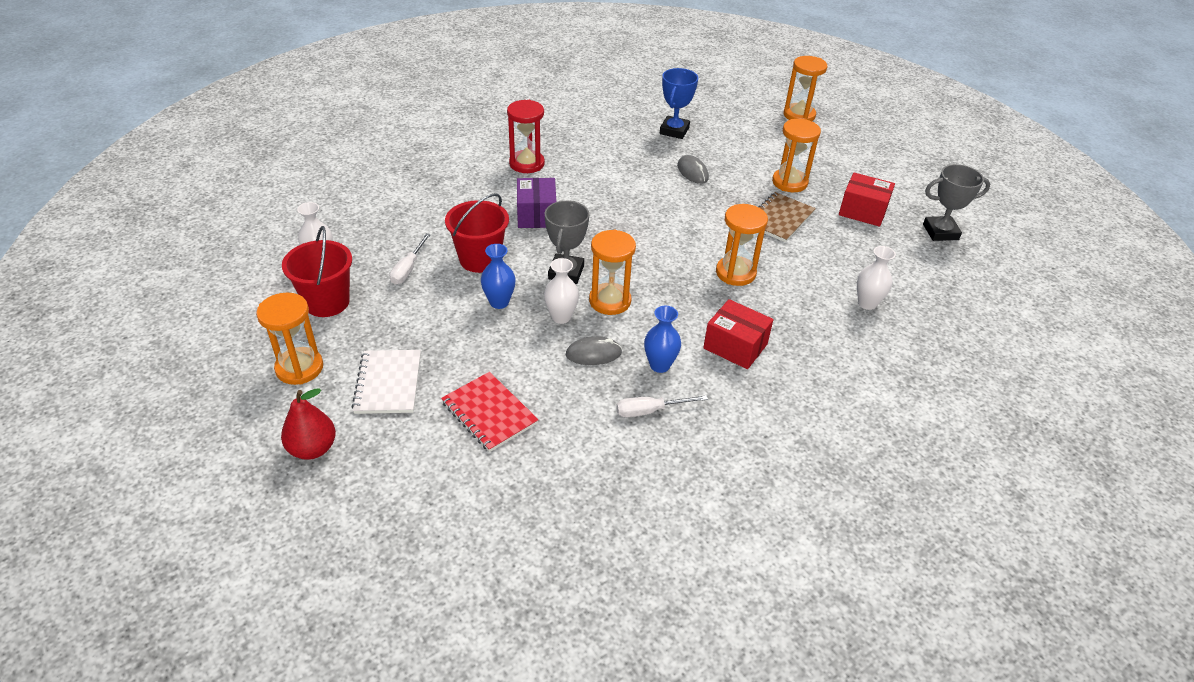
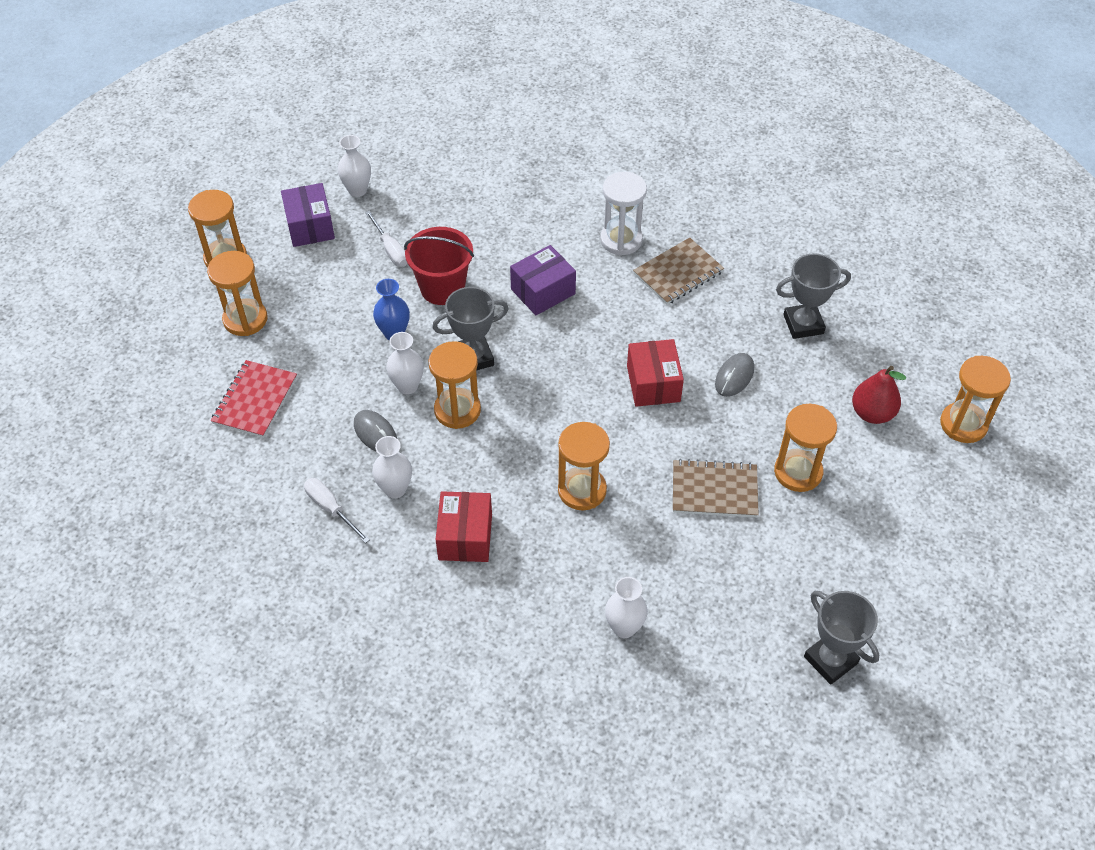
camera: 60 degrees right, 10 degrees up
red pear [281,388,336,460] -> red pear moved to [852,366,906,424]
red bucket [282,226,352,317] -> purple box [281,183,335,247]
white notebook [352,350,421,414] -> orange hourglass [207,251,267,336]
white screwdriver [390,233,431,284] -> white screwdriver turned 105 degrees counterclockwise [365,211,407,267]
red hourglass [507,100,545,173] -> white hourglass [600,172,647,255]
blue vase [644,306,681,373] -> white vase [372,436,412,498]
blue trophy [660,68,698,139] -> grey trophy [776,253,851,339]
red box [839,173,895,227] -> red box moved to [627,339,684,407]
none -> brown notebook [633,238,724,305]

